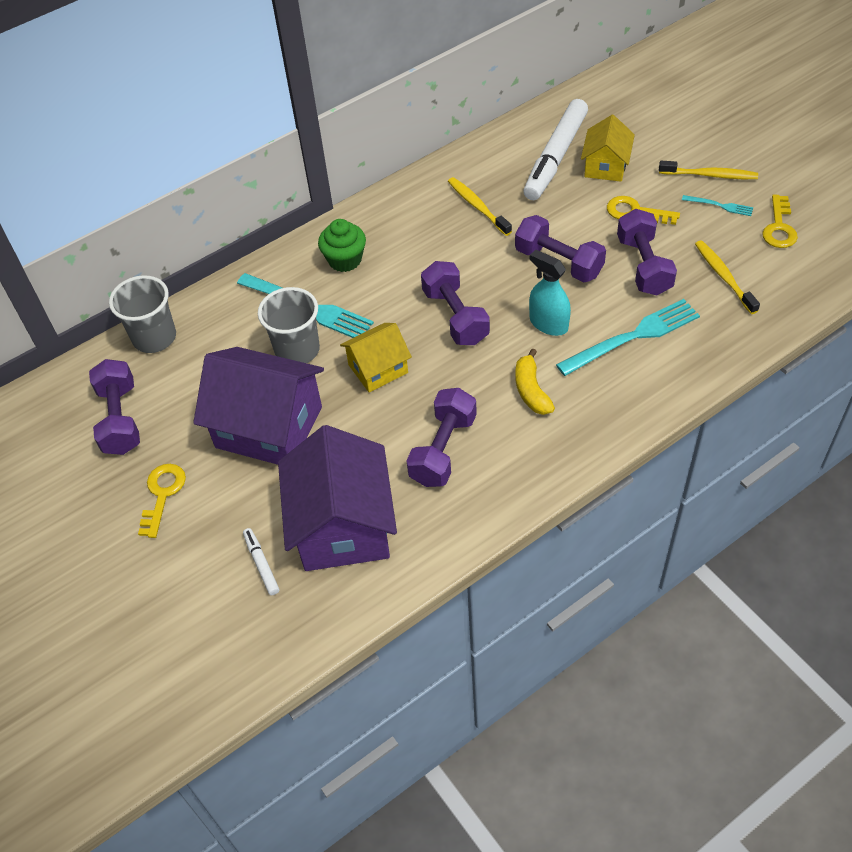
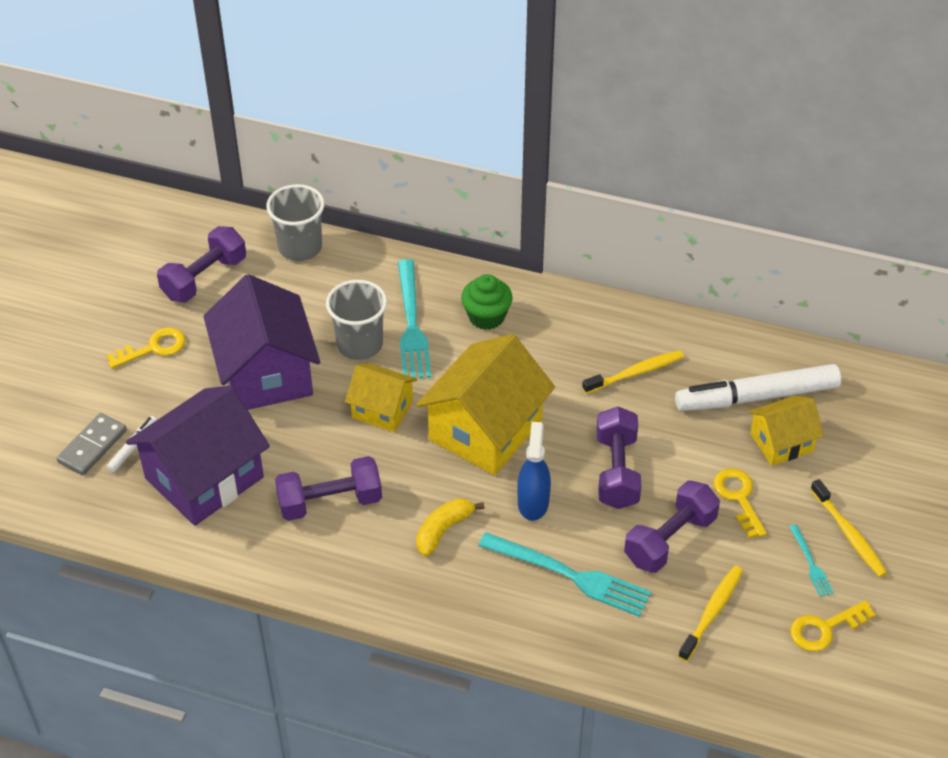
camera: 50 degrees right, 5 degrees down
purple dumbbell [421,261,490,345] -> yellow house [416,334,555,475]
yellow toothbrush [448,177,512,236] -> yellow toothbrush turned 45 degrees clockwise [582,350,684,394]
turquoise spray bottle [529,250,571,336] -> blue spray bottle [518,422,551,521]
none -> grey domino [57,413,127,475]

